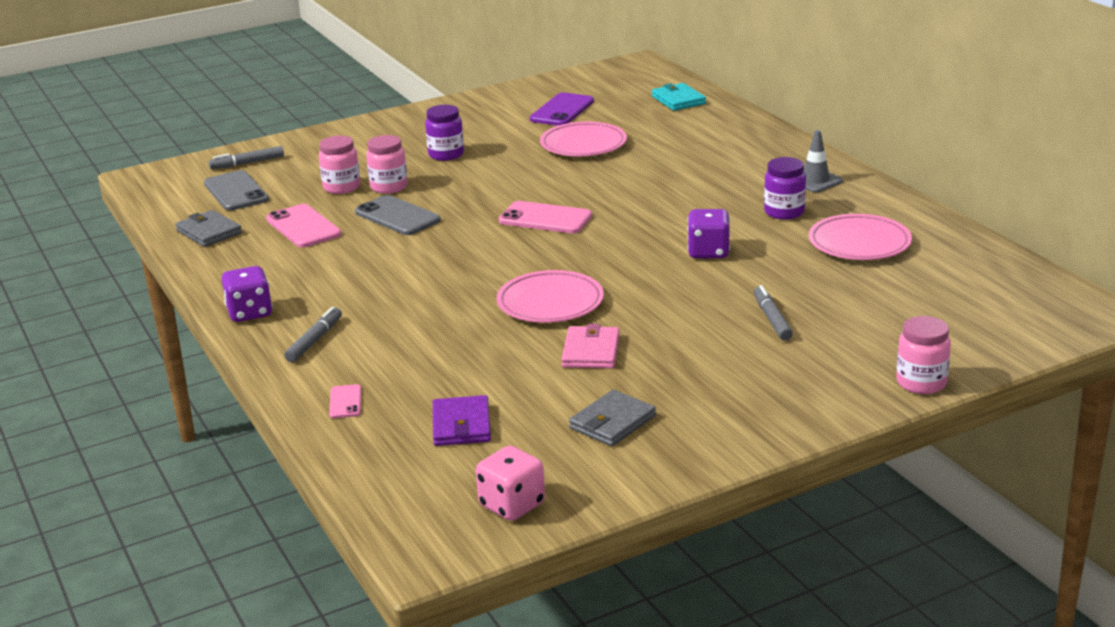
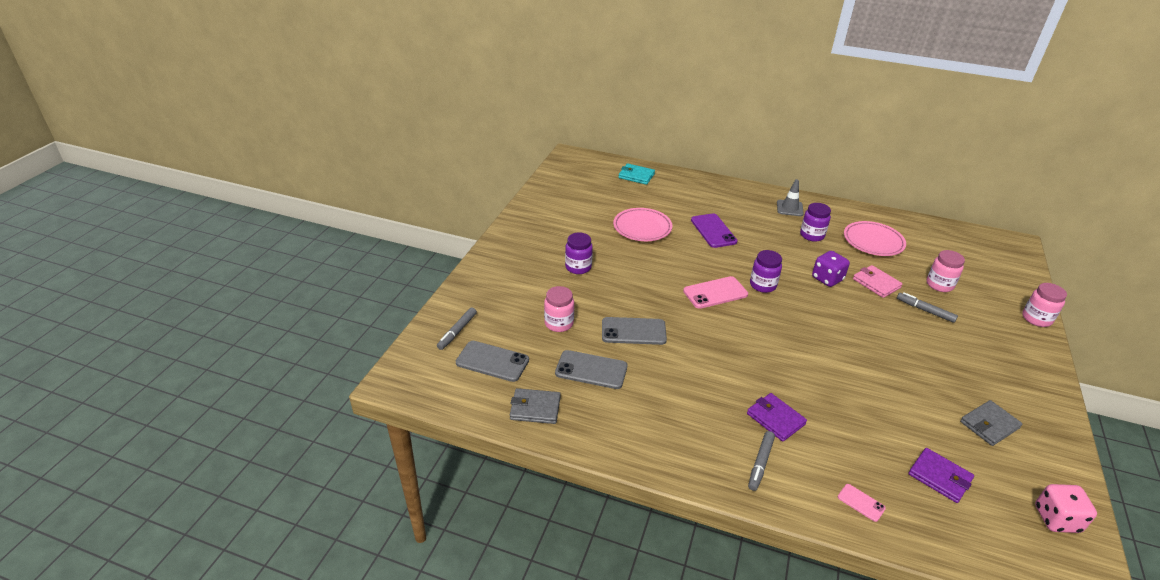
camera: 45 degrees left, 10 degrees up
purple dice [221,266,273,322] -> none
pink phone [266,204,341,248] -> grey phone [555,350,627,389]
grey marker [284,307,342,362] -> grey marker turned 135 degrees counterclockwise [748,431,775,491]
pink jar [366,135,408,194] -> pink jar moved to [927,250,965,292]
pink plate [497,270,604,323] -> none
purple phone [530,92,594,126] -> purple phone moved to [691,213,738,248]
pink wallet [561,324,620,369] -> pink wallet moved to [853,265,903,298]
grey wallet [569,390,656,446] -> grey wallet turned 60 degrees clockwise [960,400,1023,446]
none -> purple wallet [747,393,807,442]
none -> purple jar [750,250,782,293]

